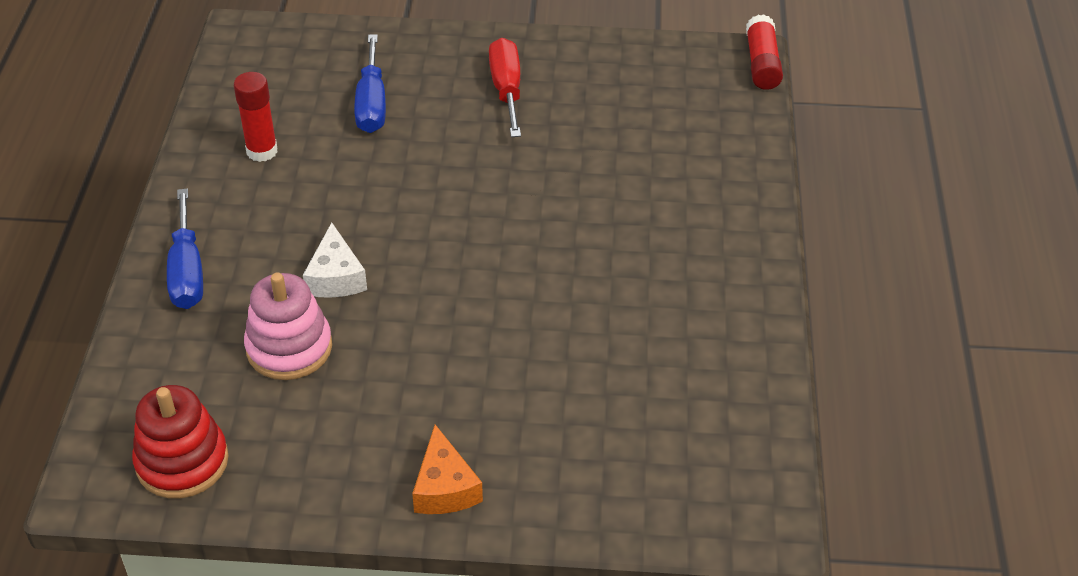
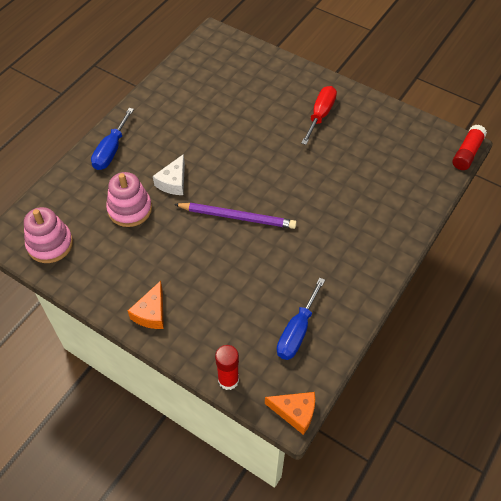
camera: 30 degrees right, 10 degrees up
red stacking toy [132,385,229,499] -> pink stacking toy [24,207,73,263]
red glue stick [234,72,278,162] -> red glue stick moved to [215,345,239,390]
blue screwdriver [354,34,386,133] -> blue screwdriver moved to [277,277,325,360]
none -> purple pencil [174,203,297,229]
none -> orange cheese [265,392,315,435]

